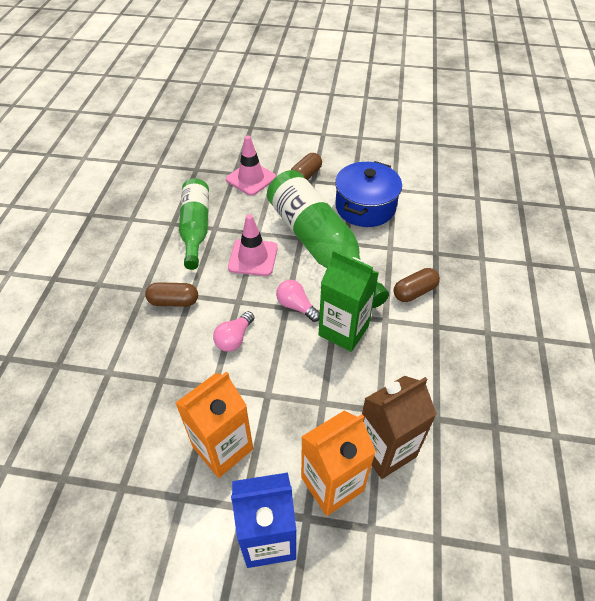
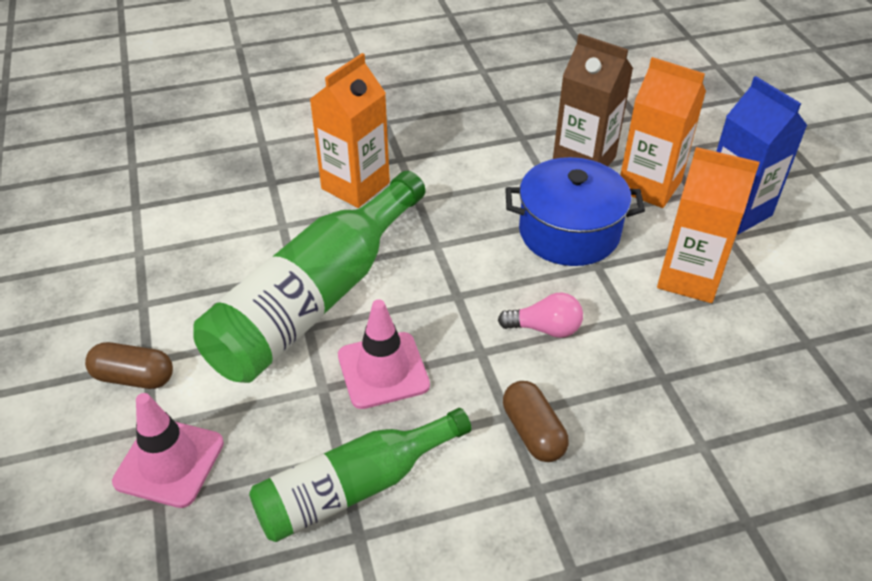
camera: 115 degrees left, 5 degrees down
pink light bulb [276,280,320,322] -> none
green carton [318,250,379,352] -> none
blue pot [335,161,402,227] -> blue pot moved to [505,157,645,266]
brown capsule [394,268,440,302] -> orange carton [310,53,390,208]

